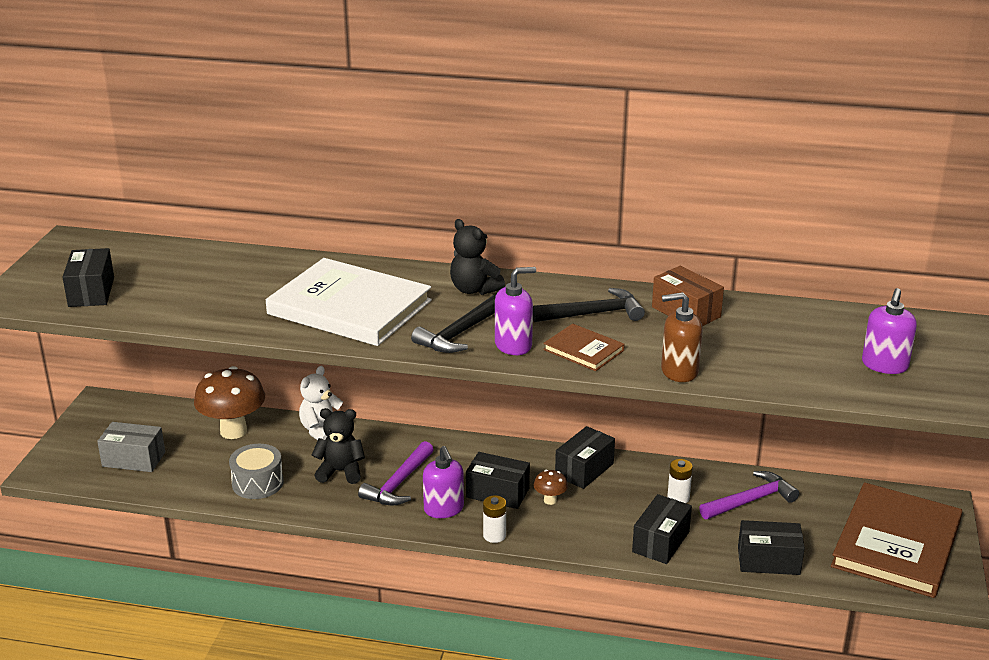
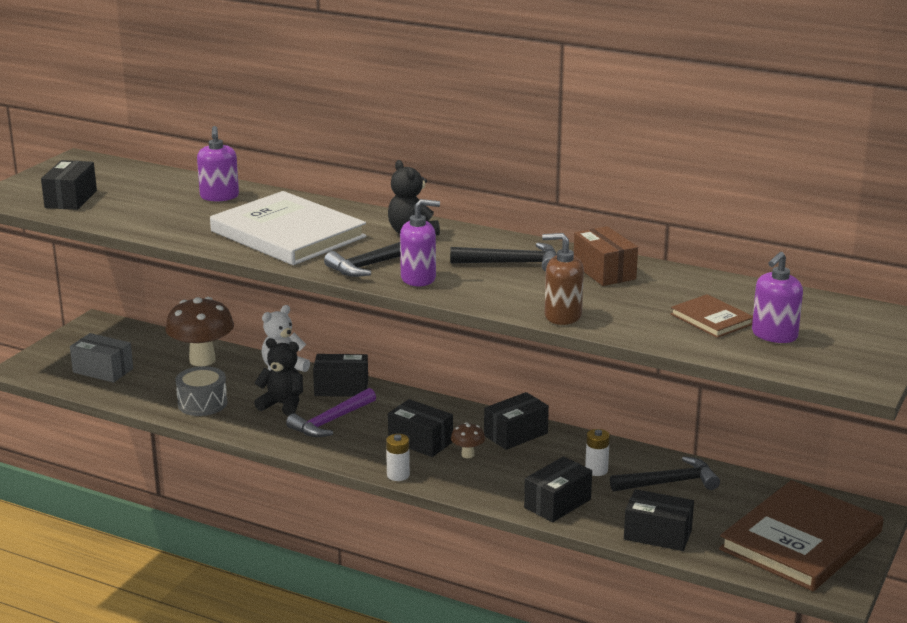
camera: 15 degrees right, 5 degrees down
purple soap dispenser [423,446,464,518] -> purple soap dispenser moved to [197,126,239,201]
brown book [543,324,625,371] -> brown book moved to [671,294,753,338]
purple hammer [699,471,799,519] -> black hammer [610,456,720,491]
none -> black box [313,354,368,397]

